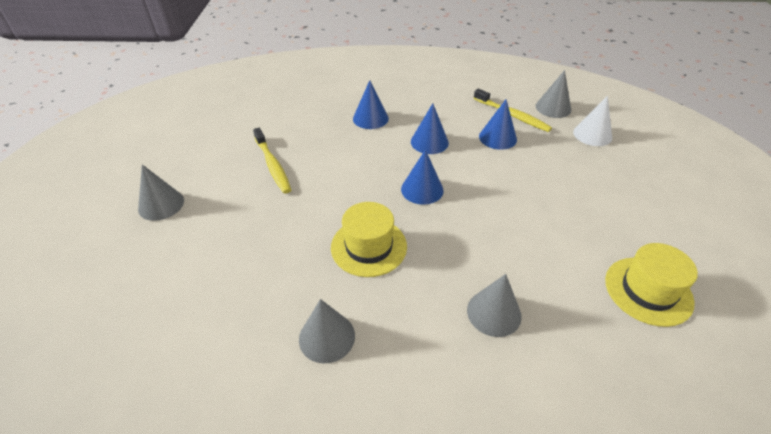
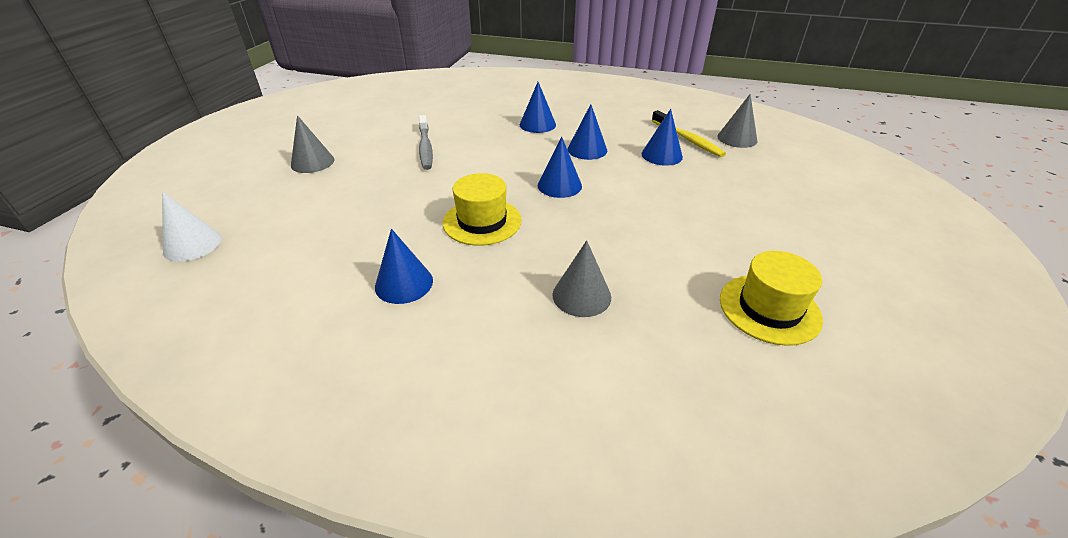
camera: 15 degrees right, 5 degrees down
yellow toothbrush [253,128,291,194] -> grey toothbrush [419,115,433,170]
grey cone [299,299,355,363] -> blue cone [375,229,433,304]
white cone [573,96,612,146] -> white cone moved to [162,192,222,262]

